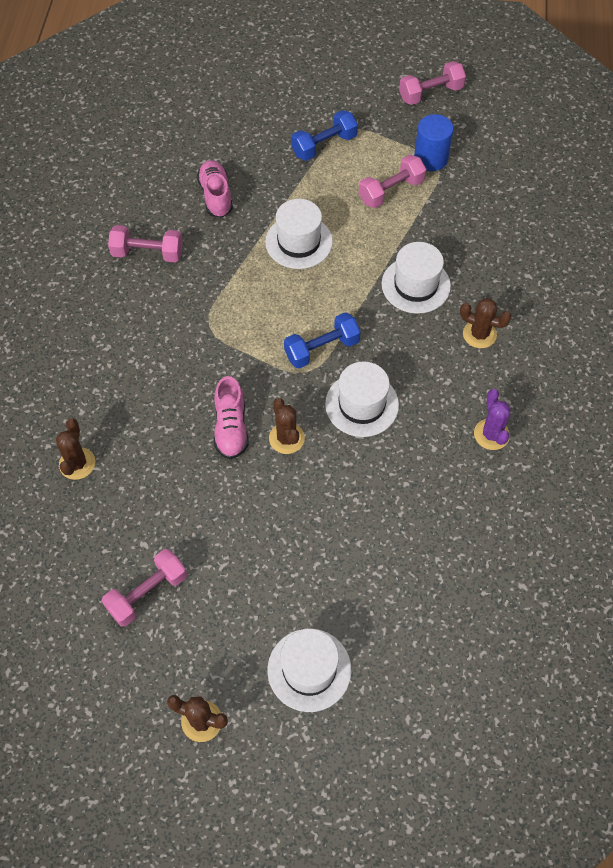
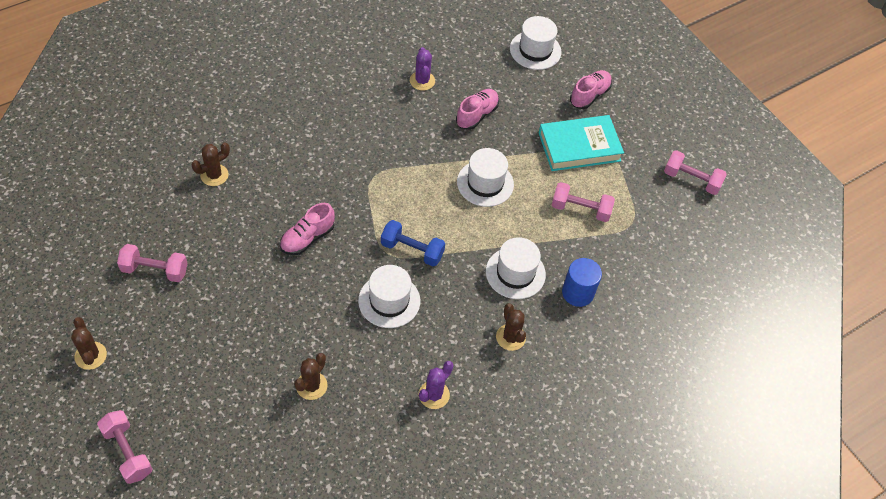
camera: 45 degrees right, 5 degrees down
pink dumbbell [108,225,183,262] -> pink dumbbell moved to [97,410,152,484]
white hat [268,629,352,712] -> white hat moved to [510,16,561,70]
brown cactus [269,398,305,454] -> brown cactus moved to [294,353,327,400]
blue dumbbell [291,110,358,161] -> turquoise book [539,115,624,171]
blue cylinder [414,114,453,171] -> blue cylinder moved to [562,258,602,307]
none -> purple cactus [410,47,435,91]
none -> pink shoe [570,70,612,109]

